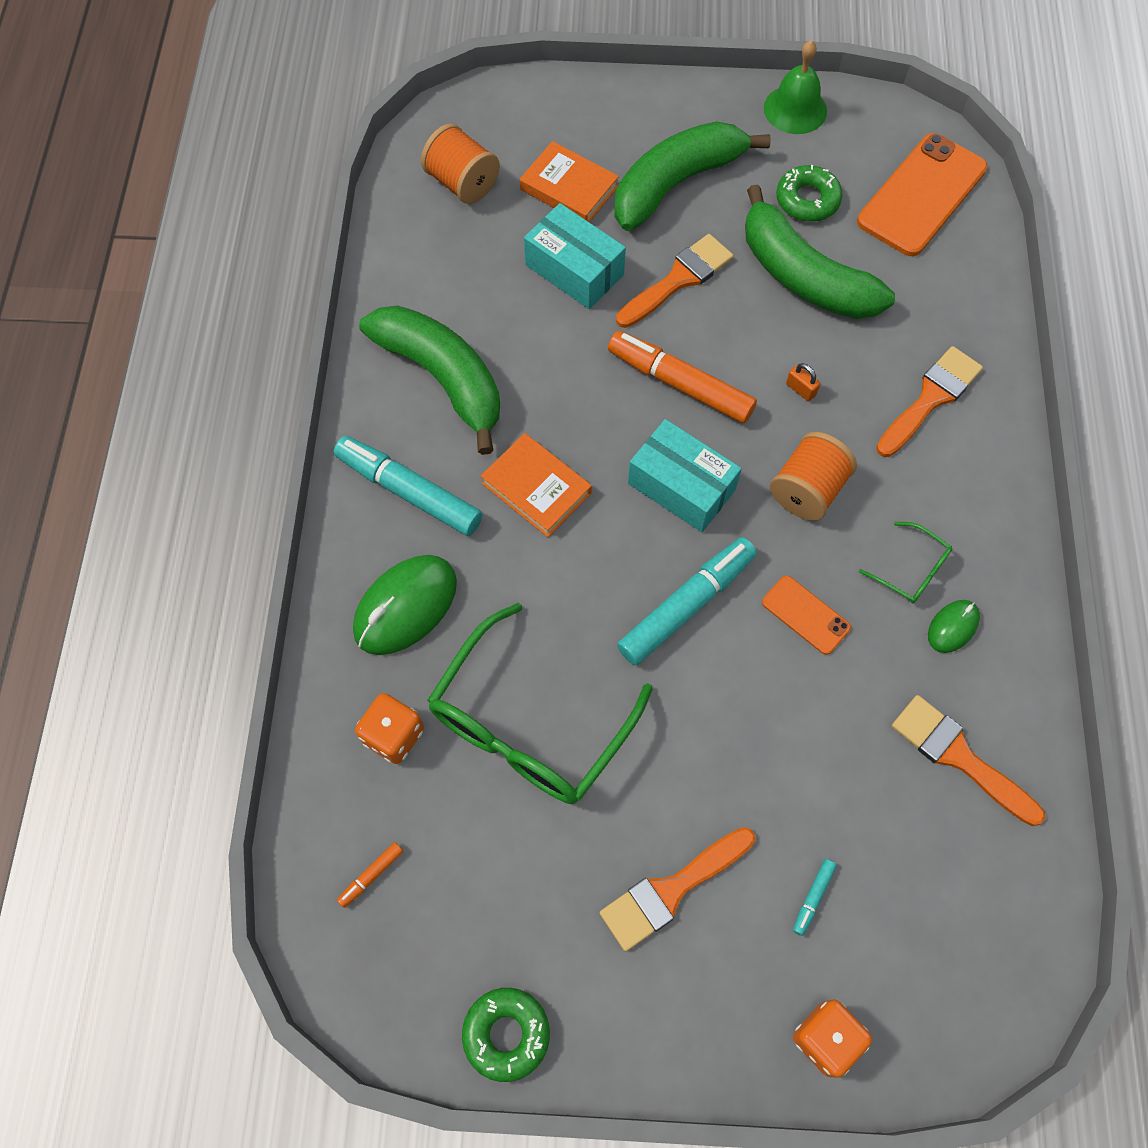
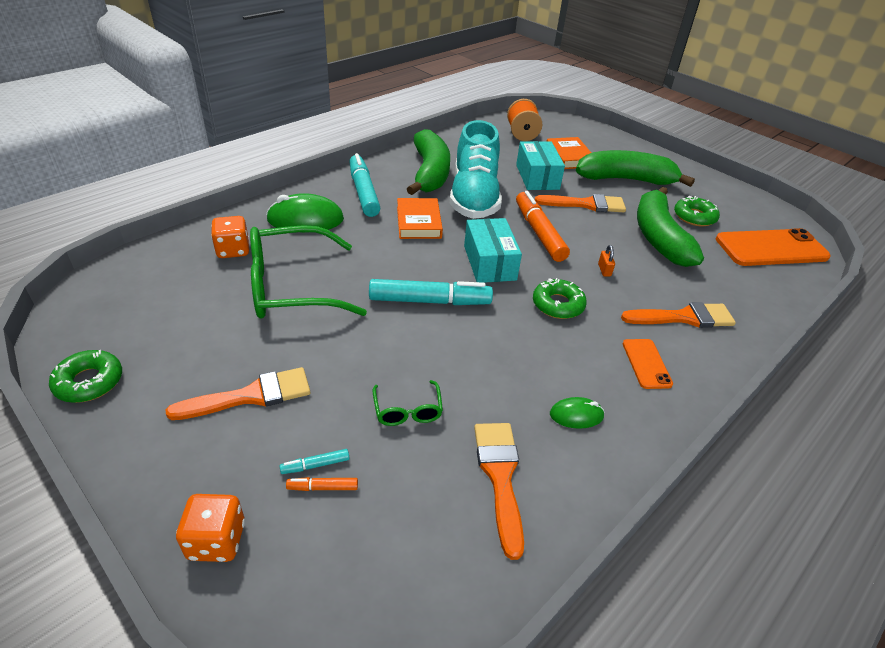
camera: 40 degrees right, 25 degrees down
orange marker [337,842,403,908] -> orange marker moved to [286,477,358,491]
orange brush [600,827,755,952] -> orange brush turned 150 degrees clockwise [166,367,310,420]
orange phone [762,575,851,655] -> orange phone moved to [623,339,673,389]
green bell [764,40,827,134] -> none
orange spool [770,432,857,521] -> green donut [533,278,587,319]
green glasses [859,522,952,603] -> green glasses moved to [373,380,443,426]
none -> turquoise shoe [450,120,502,219]

